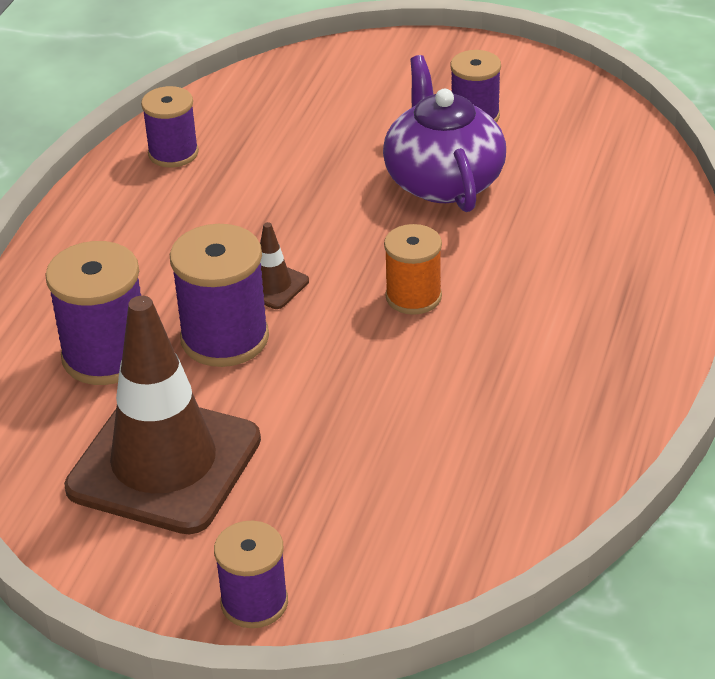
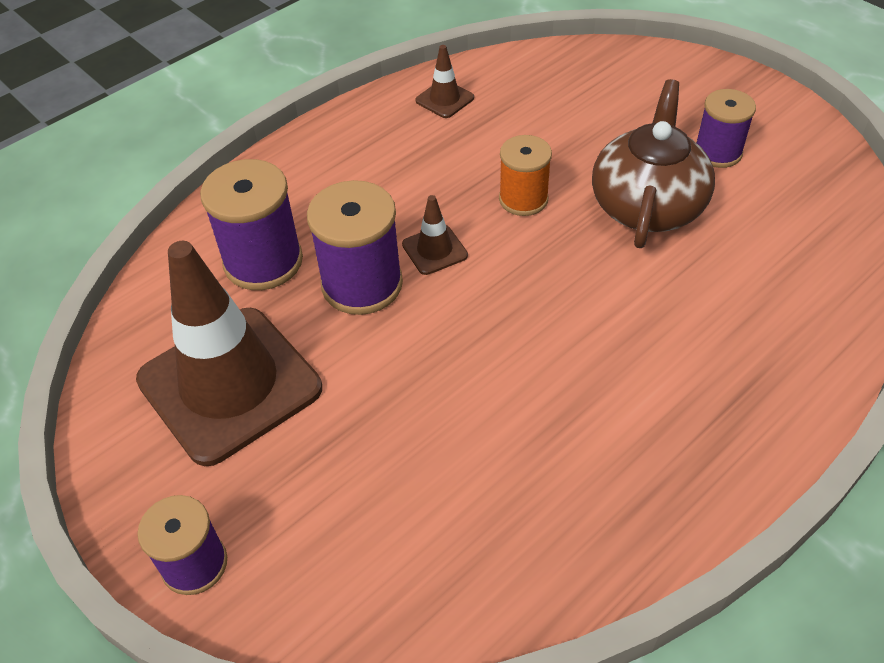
camera: 30 degrees right, 10 degrees up
purple spool [141,86,199,168] -> brown traffic cone [415,45,474,118]
purple teapot [383,55,506,212] -> brown teapot [592,79,715,248]
orange spool [384,224,442,315] -> orange spool moved to [499,135,552,216]

